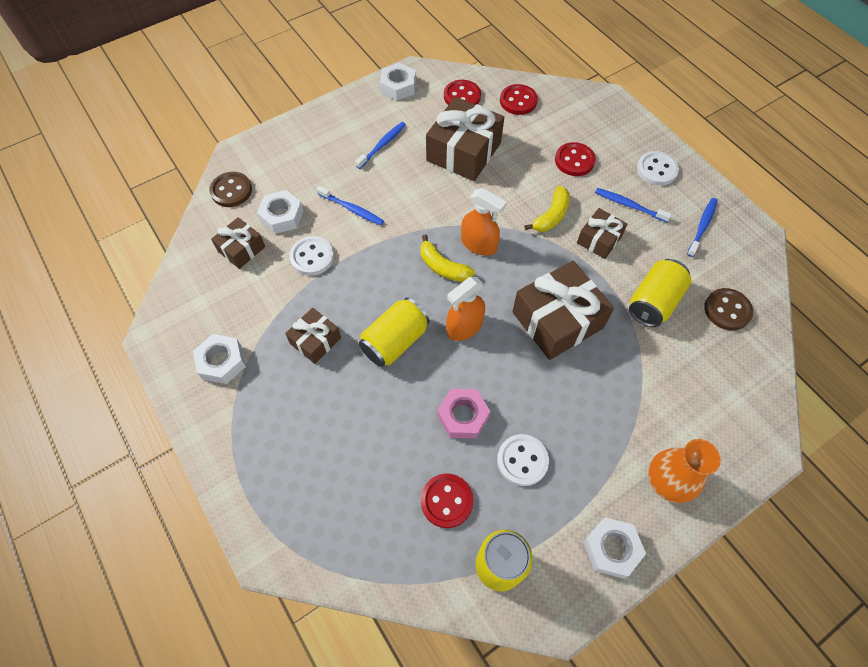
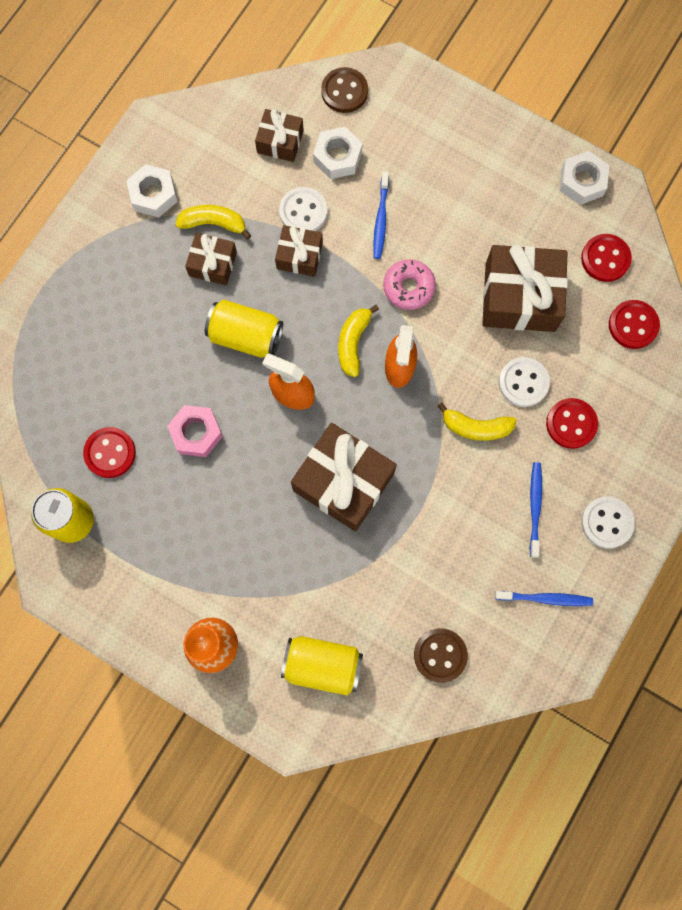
camera: 65 degrees right, 15 degrees up
blue toothbrush [355,122,406,169] -> none
white button [497,434,549,486] -> white button moved to [499,357,550,407]
brown gift [577,208,627,259] -> brown gift moved to [275,225,323,277]
white nut [583,517,646,578] -> none
yellow can [629,259,691,327] -> yellow can moved to [281,636,363,695]
none -> yellow banana [175,205,251,239]
none -> pink donut [383,259,436,310]

